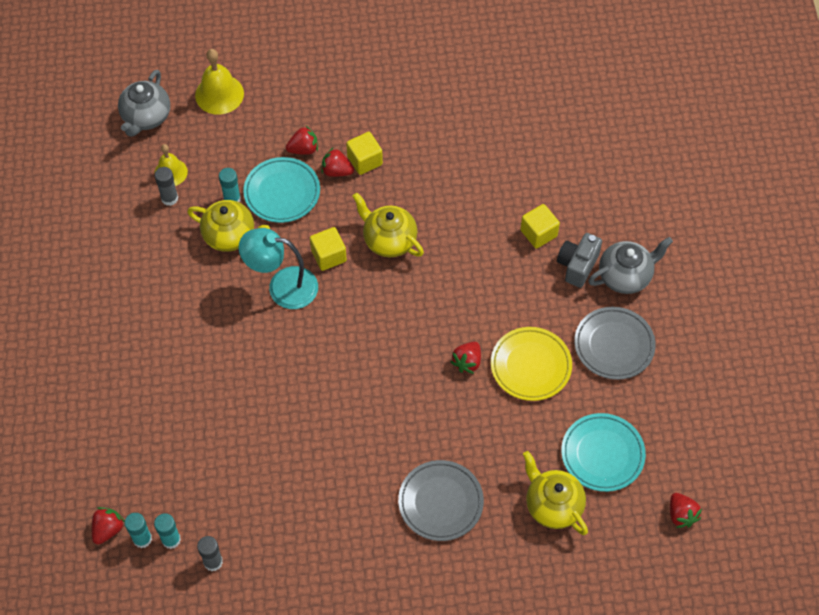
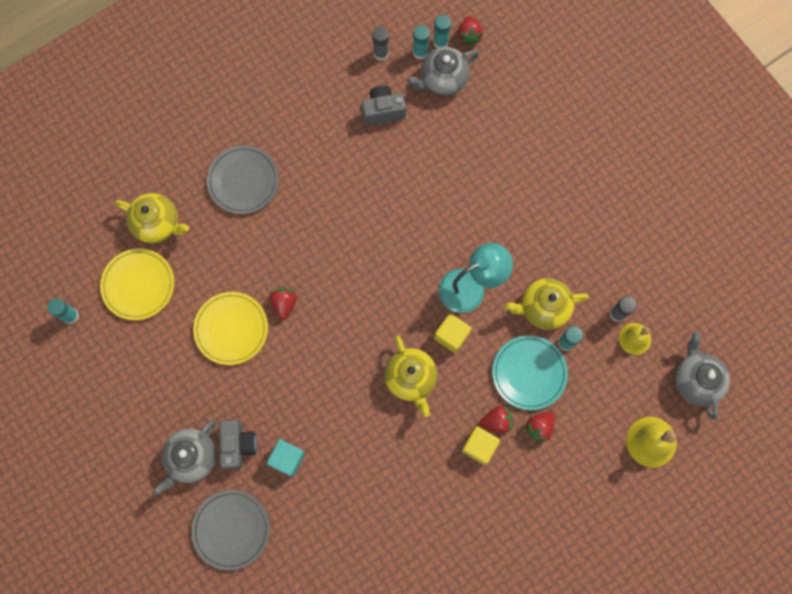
camera: 150 degrees right, 15 degrees up
yellow teapot [352,193,424,257] -> yellow teapot turned 60 degrees clockwise [385,335,437,417]
yellow cube [520,204,560,249] -> turquoise cube [267,439,305,477]
turquoise plate [561,413,646,492] -> yellow plate [100,248,174,320]
grey plate [574,307,656,380] -> grey plate moved to [191,490,270,570]
red strawberry [670,493,702,528] -> none
none -> turquoise glue stick [47,298,79,324]
none -> grey camera [362,85,406,126]
none -> grey teapot [407,47,479,96]

